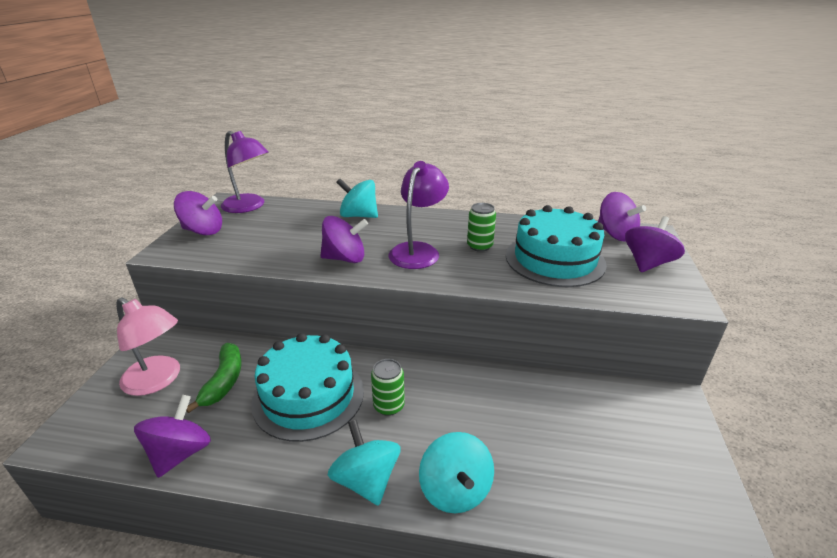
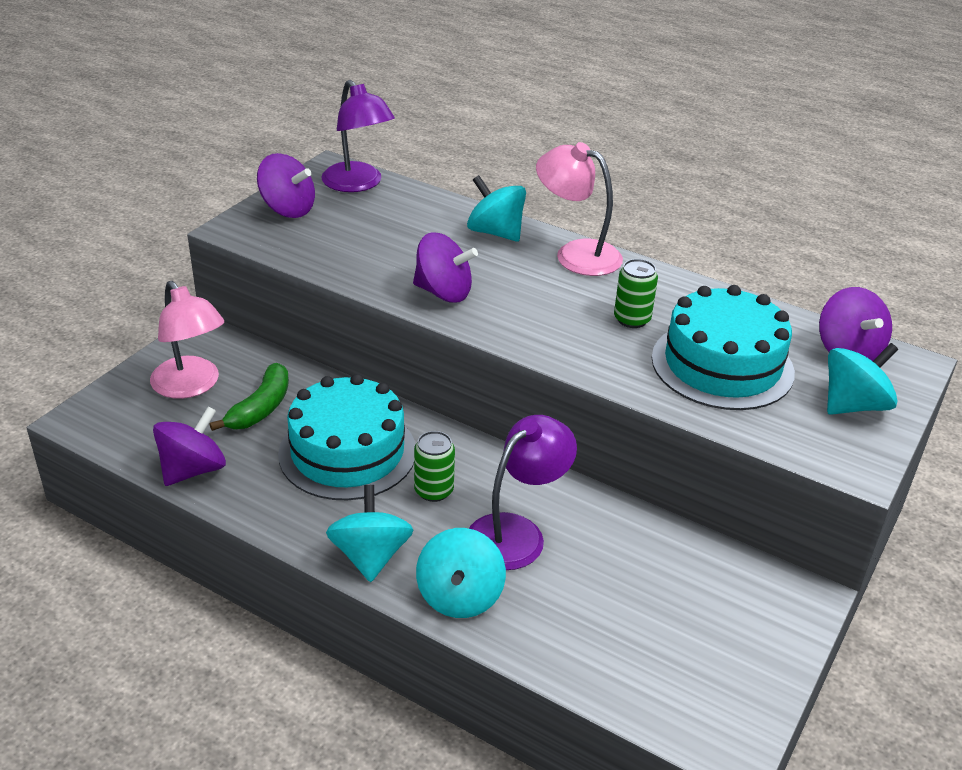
camera: 20 degrees right, 5 degrees up
purple lamp [388,161,449,269] -> purple lamp moved to [469,415,577,570]
purple spinning top [625,216,685,272] -> turquoise spinning top [827,343,898,415]
none -> pink lamp [536,142,623,276]

